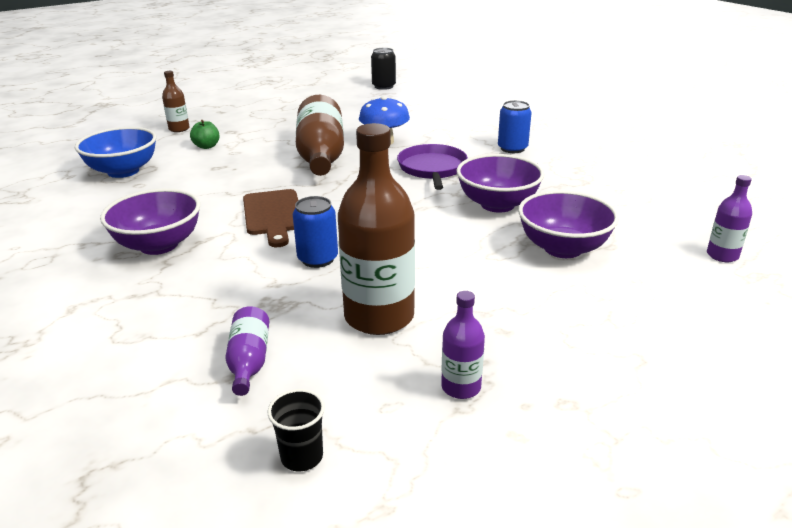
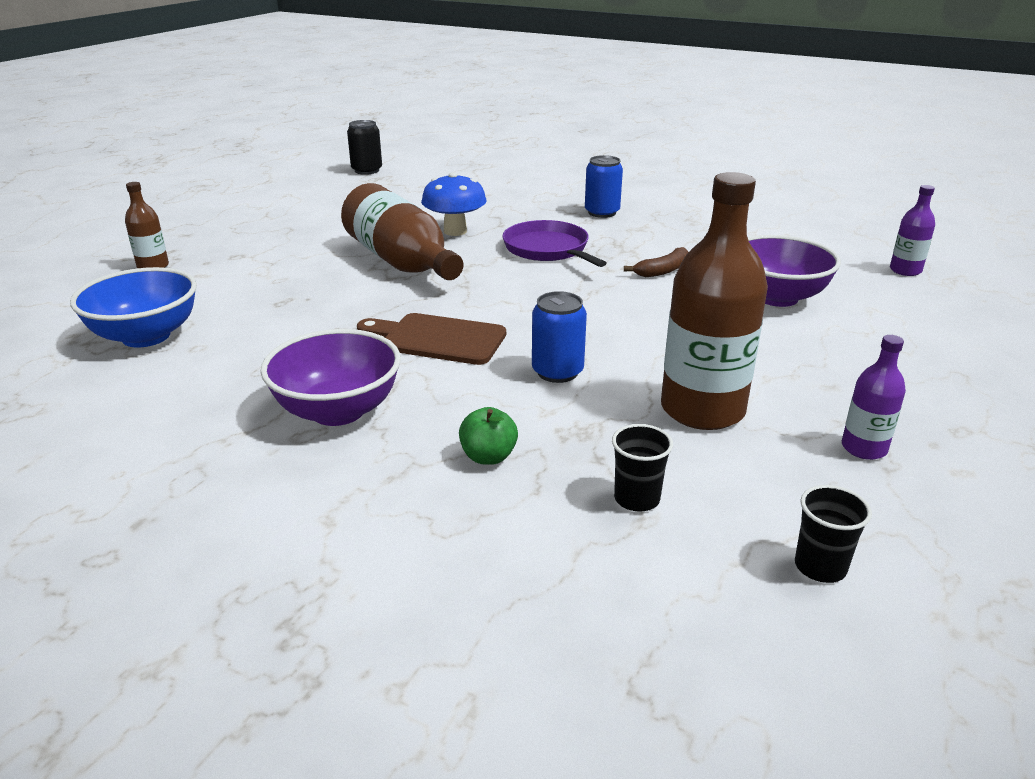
camera: 30 degrees left, 0 degrees up
green apple [190,120,219,149] -> green apple moved to [459,407,518,465]
purple bottle [225,306,269,396] -> black cup [612,424,673,512]
brown cutting board [243,189,298,247] -> brown cutting board turned 150 degrees clockwise [357,313,506,365]
purple bowl [457,154,544,213] -> brown banana [624,247,688,277]

